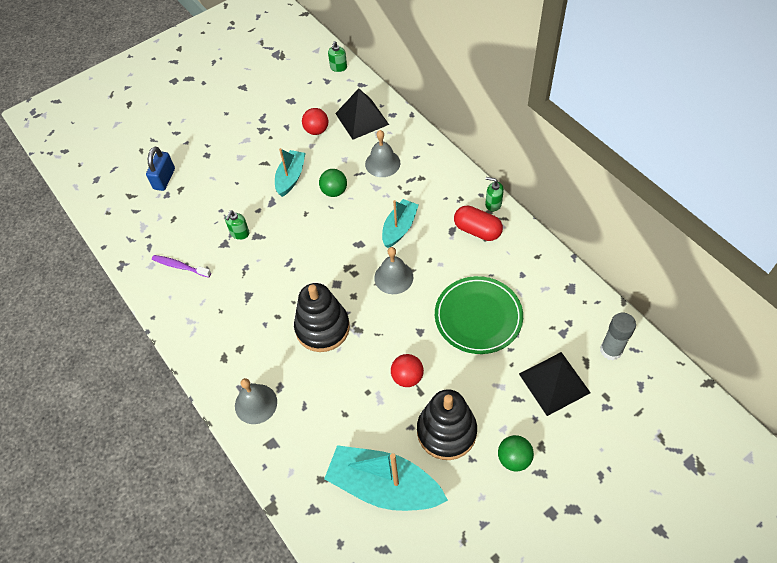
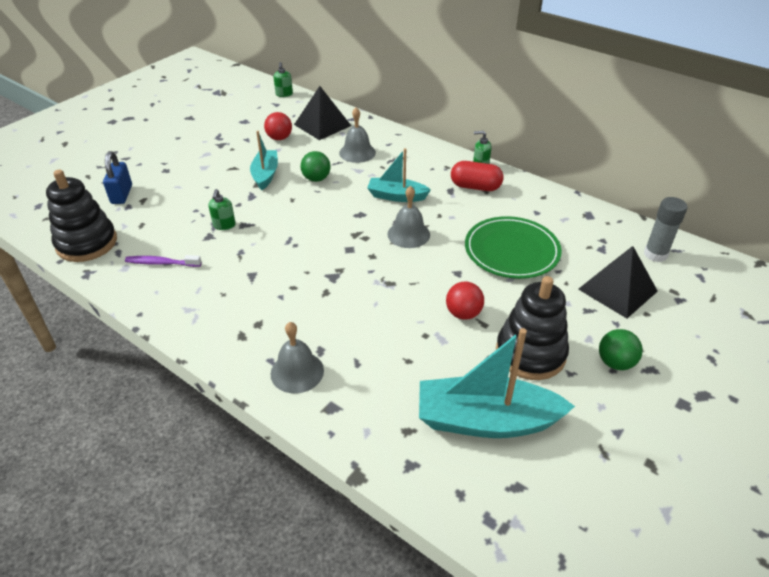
camera: 20 degrees left, 15 degrees down
black stacking toy [294,283,350,352] -> black stacking toy moved to [46,170,117,262]
turquoise boat [382,199,419,248] -> turquoise boat turned 90 degrees counterclockwise [367,148,431,202]

